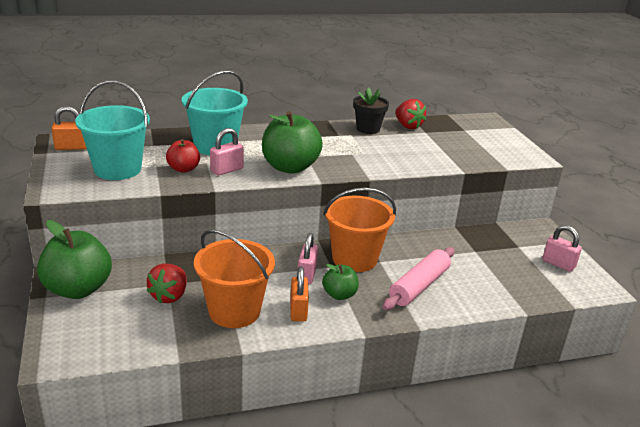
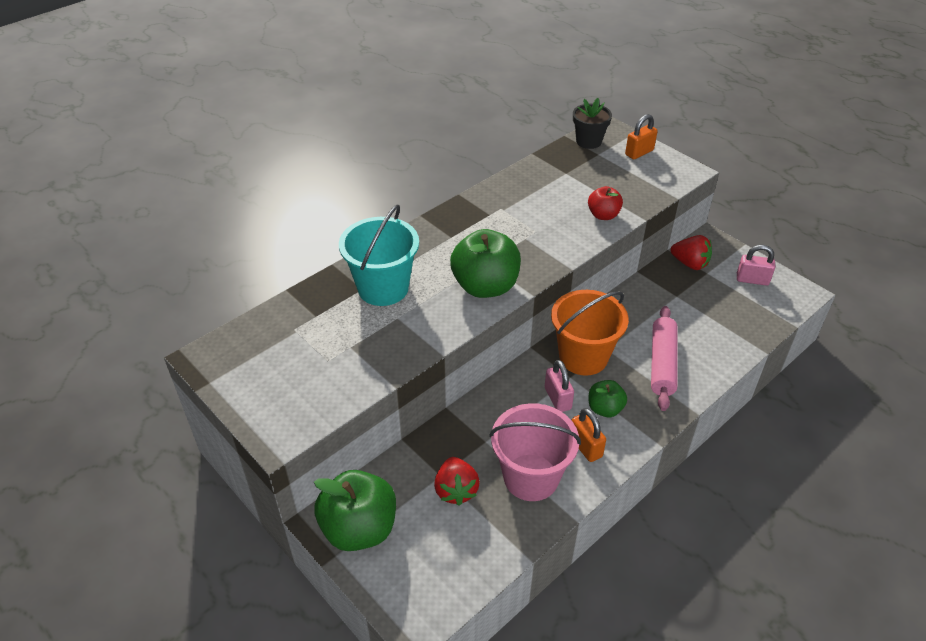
camera: 25 degrees left, 15 degrees up
orange padlock [51,106,86,150] -> orange padlock moved to [625,114,658,159]
turquoise bucket [75,81,150,180] -> none
red apple [166,139,200,173] -> red apple moved to [588,186,623,220]
orange bucket [194,229,275,328] -> pink bucket [489,403,581,501]
pink padlock [210,128,244,176] -> none
black flower pot [353,87,389,134] -> black flower pot moved to [573,98,612,149]
red strawberry [395,99,426,129] -> red strawberry moved to [671,235,712,270]

